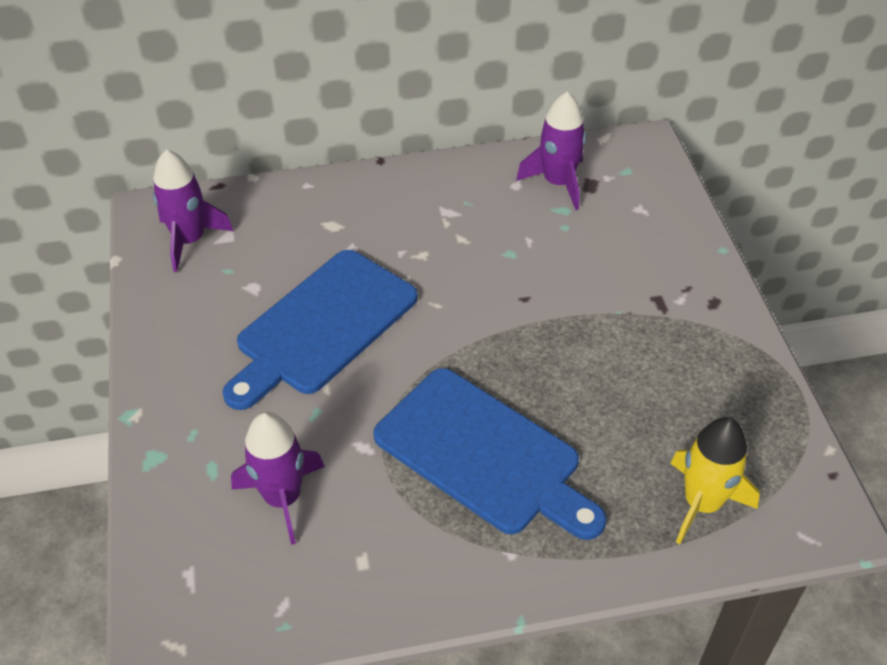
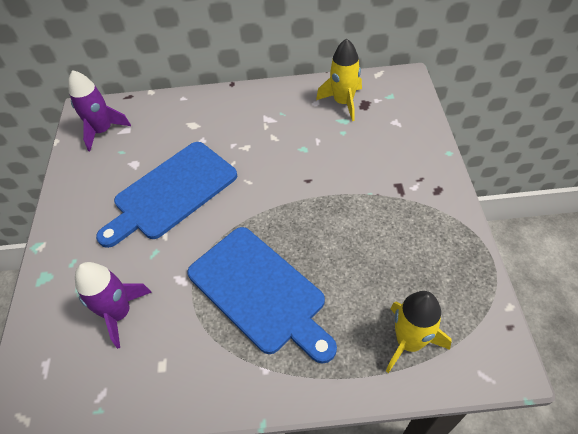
camera: 10 degrees right, 5 degrees up
purple rocket [516,92,586,210] -> yellow rocket [316,38,362,121]

